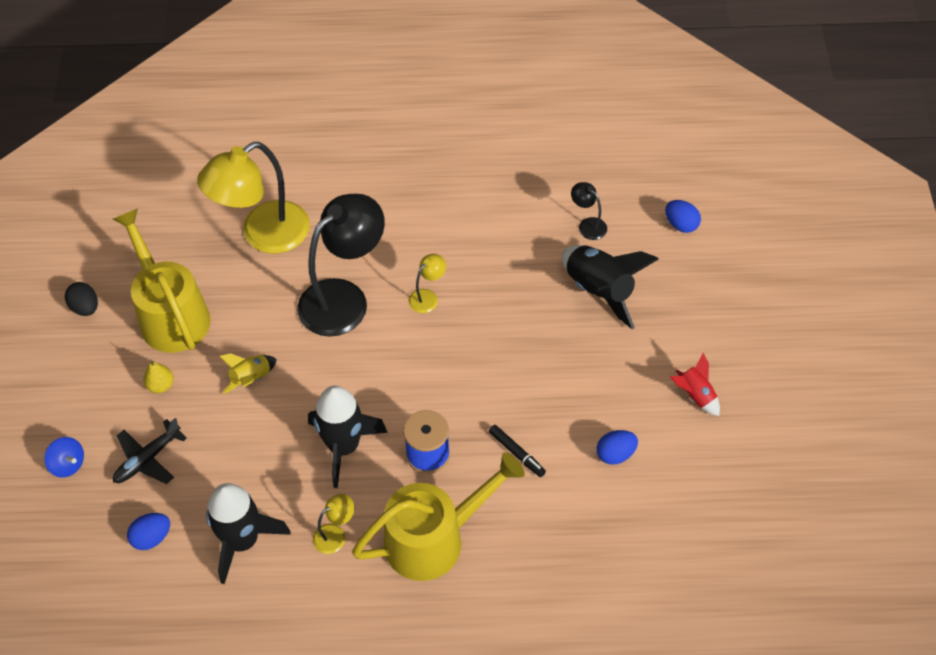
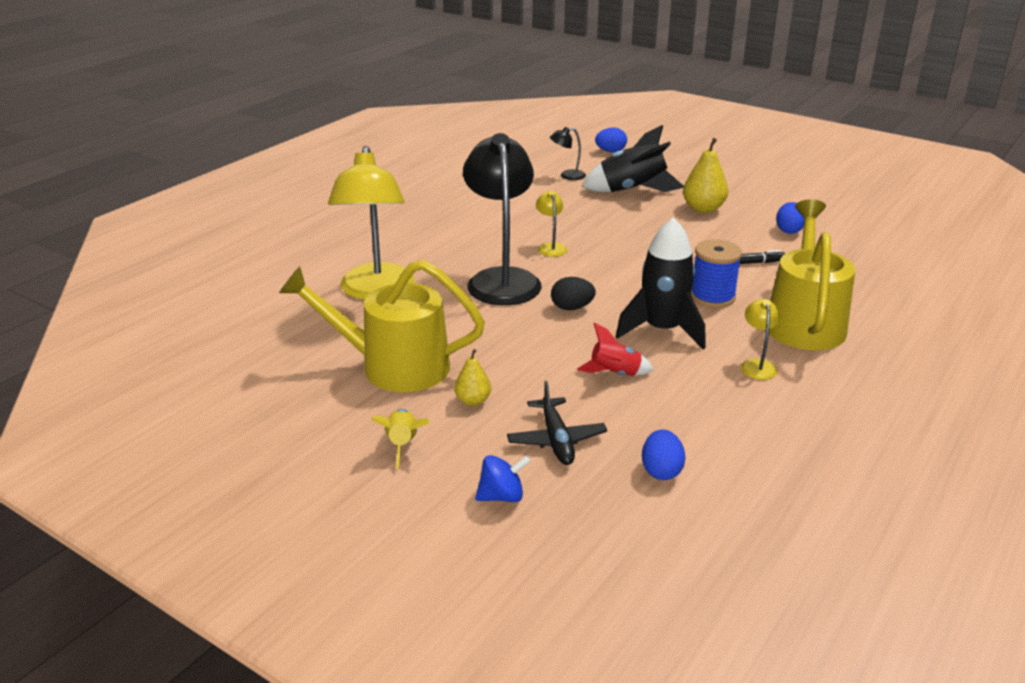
camera: 55 degrees left, 25 degrees down
black egg [65,282,98,316] -> black egg moved to [551,277,596,310]
black rocket [206,483,291,584] -> none
yellow rocket [219,353,277,394] -> yellow rocket moved to [371,409,430,469]
red rocket [670,353,720,416] -> red rocket moved to [577,323,653,376]
none -> yellow pear [683,138,728,213]

